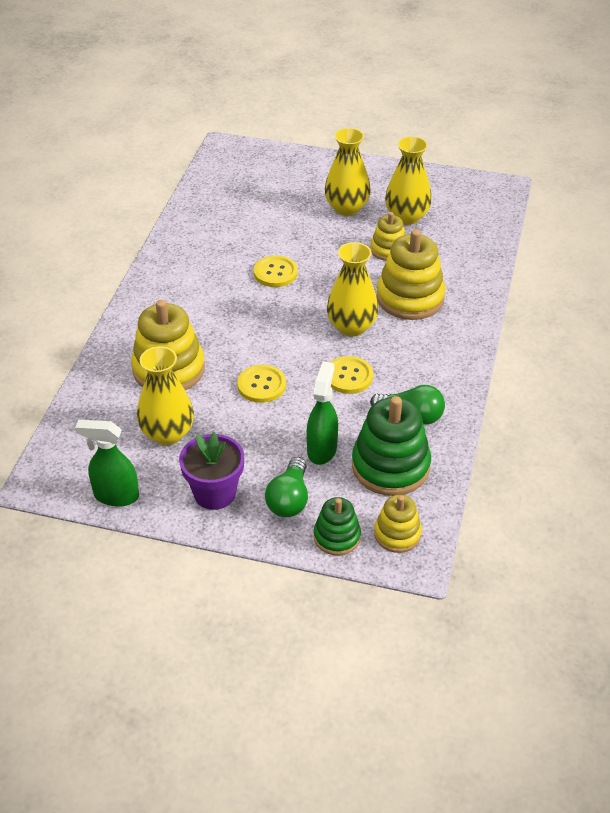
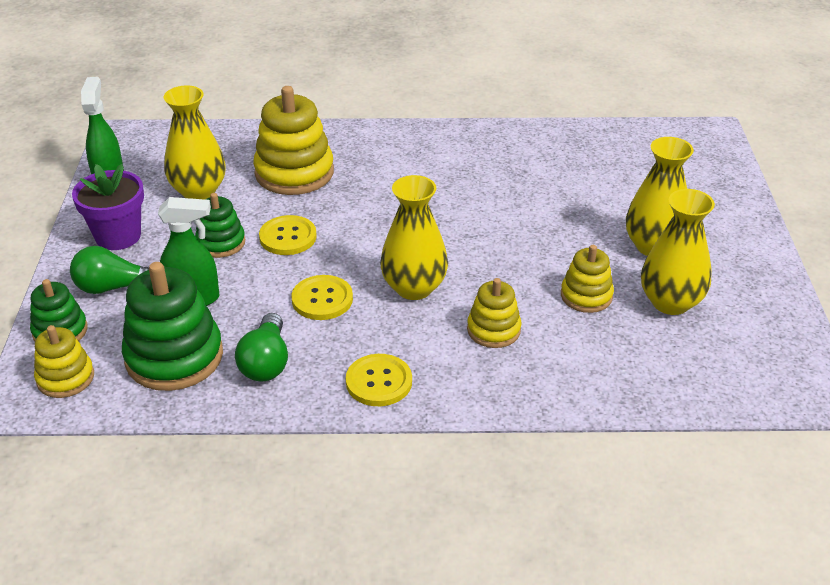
camera: 75 degrees right, 5 degrees down
yellow button [254,255,298,287] -> yellow button moved to [346,354,412,406]
yellow stacking toy [377,229,445,320] -> yellow stacking toy [467,278,521,348], size x0.57
none -> green stacking toy [195,193,245,258]

